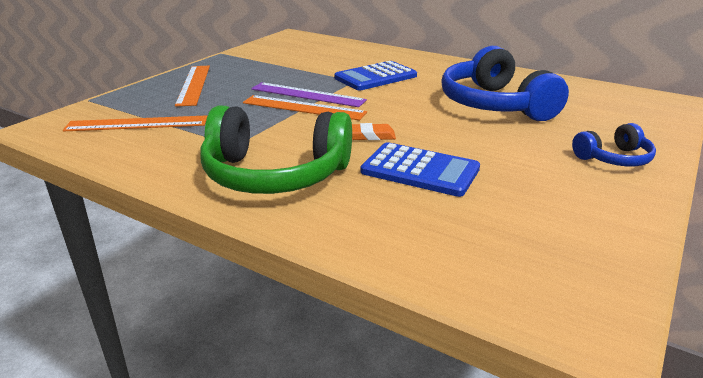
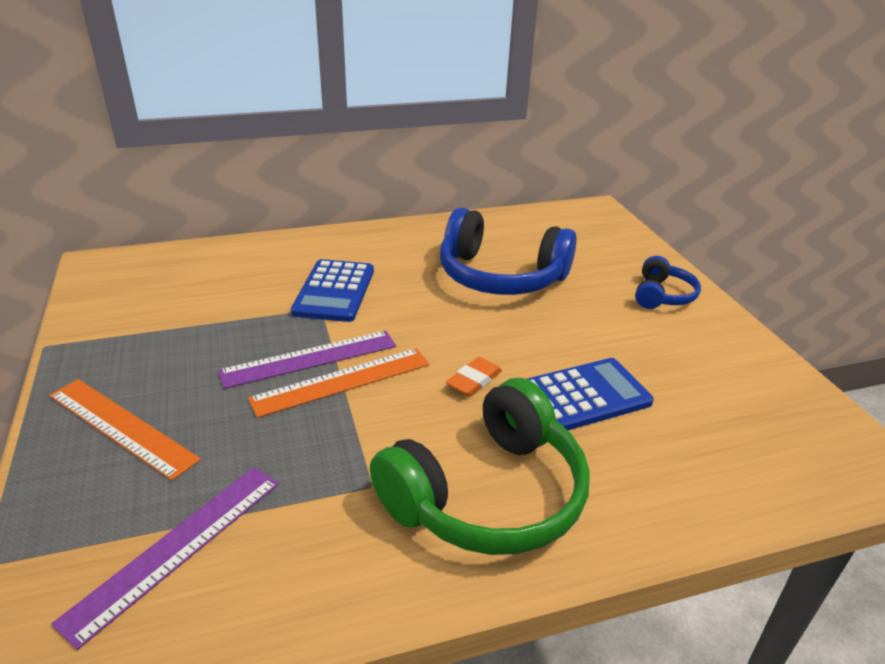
camera: 50 degrees left, 5 degrees up
orange ruler [63,115,207,131] -> purple ruler [51,467,279,650]

